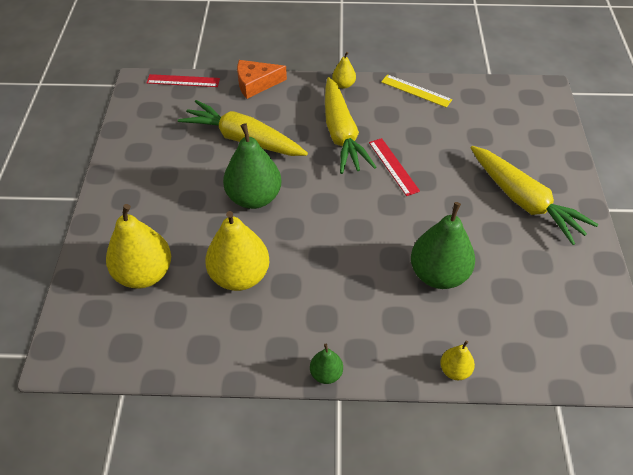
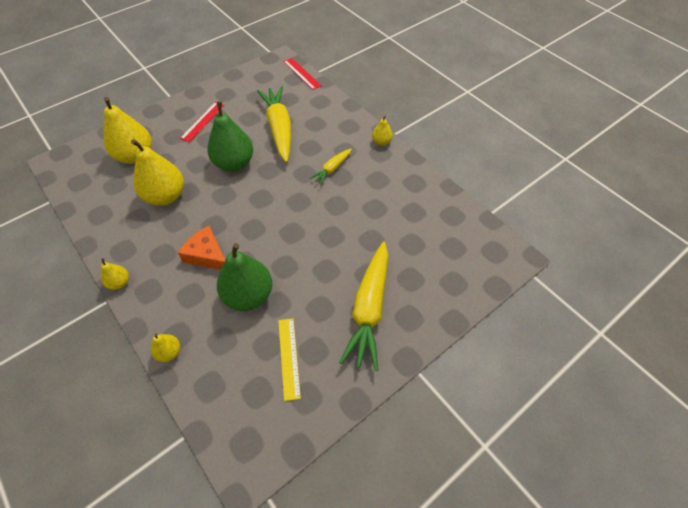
camera: 50 degrees right, 5 degrees up
orange cheese [237,60,287,99] -> orange cheese moved to [178,226,225,270]
green pear [310,344,343,384] -> yellow pear [101,258,129,290]
yellow carrot [325,77,376,174] -> yellow carrot [309,148,352,185], size x0.50
red ruler [369,138,420,196] -> red ruler moved to [180,102,224,142]
yellow ruler [381,74,452,108] -> yellow ruler moved to [278,318,301,401]

